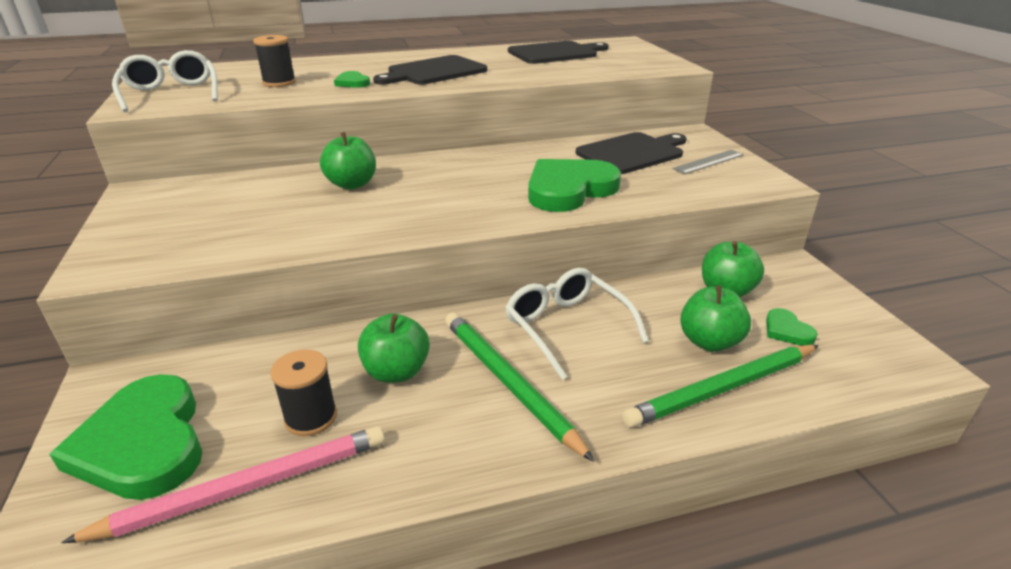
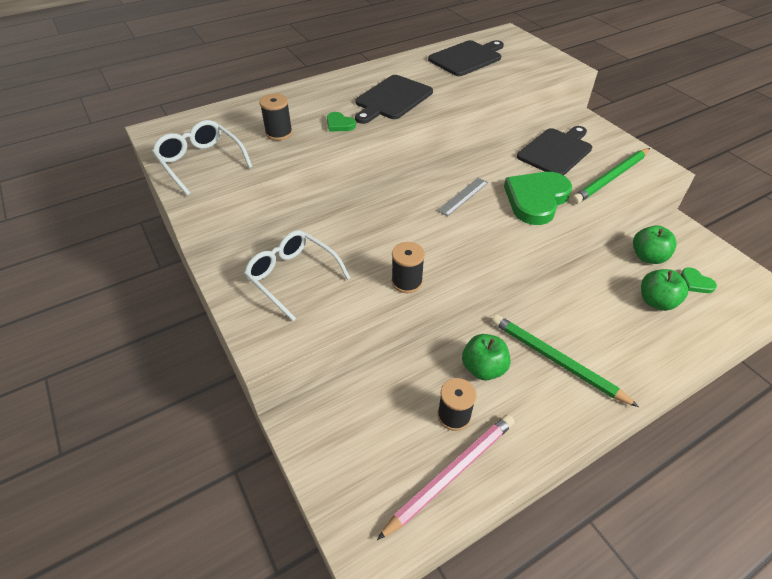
camera: 15 degrees left, 15 degrees up
green heart [49,374,202,500] -> none
green apple [320,132,376,190] -> none
white glasses [505,268,649,380] -> white glasses moved to [244,230,350,321]
green pencil [622,345,819,428] -> green pencil moved to [571,148,650,204]
grey ruler [672,150,744,174] -> grey ruler moved to [437,178,488,217]
none -> black spool [391,242,425,293]

